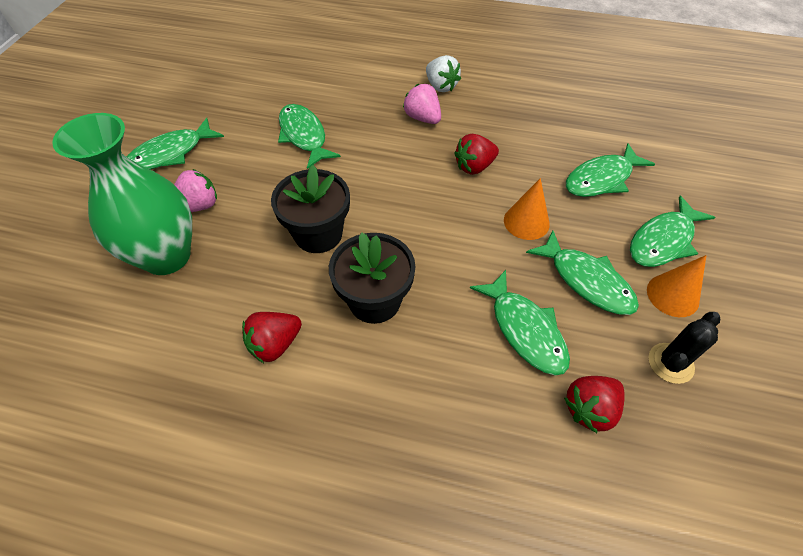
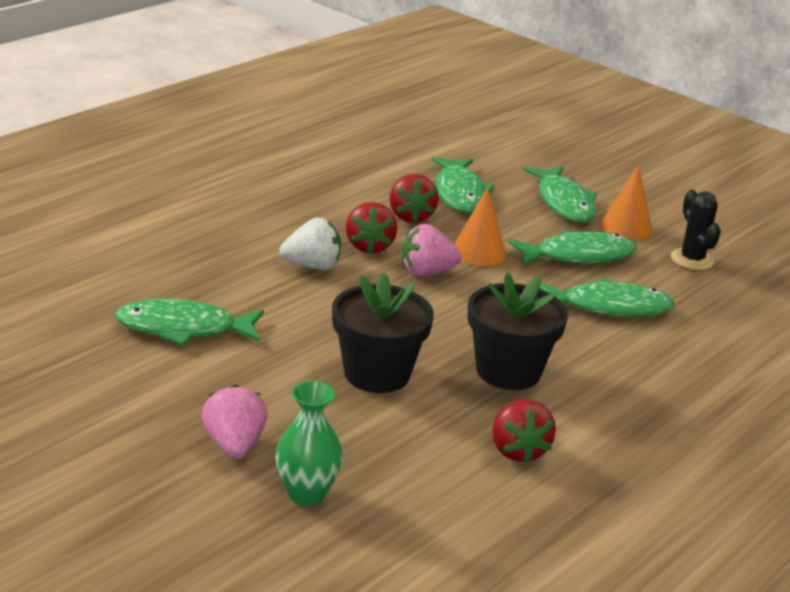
camera: 65 degrees left, 25 degrees down
green vase [52,113,192,275] -> green vase [275,381,343,505], size x0.52
green fish [127,118,224,170] -> none
pink strawberry [403,84,441,124] -> pink strawberry moved to [402,224,462,276]
white strawberry [426,55,461,92] -> white strawberry moved to [279,217,341,270]
red strawberry [564,376,625,433] -> red strawberry moved to [390,174,439,223]

